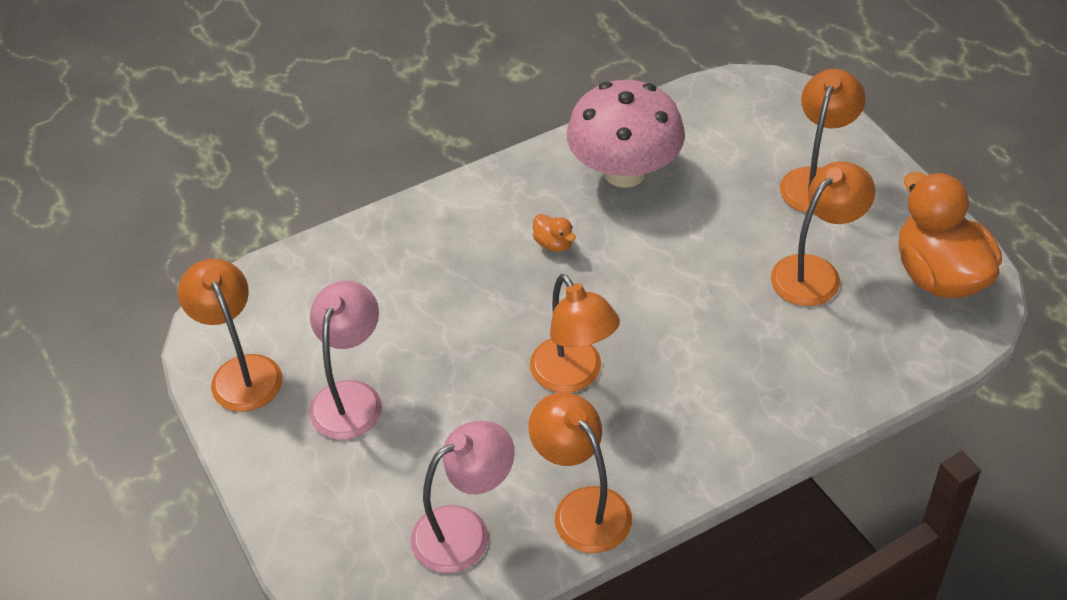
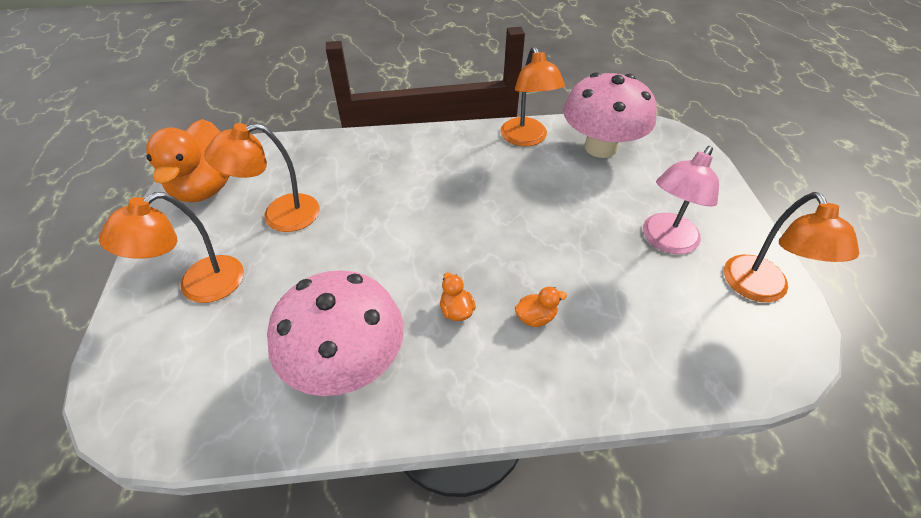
camera: 160 degrees left, 0 degrees up
pink lamp [411,421,515,573] -> pink mushroom [563,72,657,158]
orange lamp [530,274,620,392] -> none
none -> orange duck [515,287,567,327]

